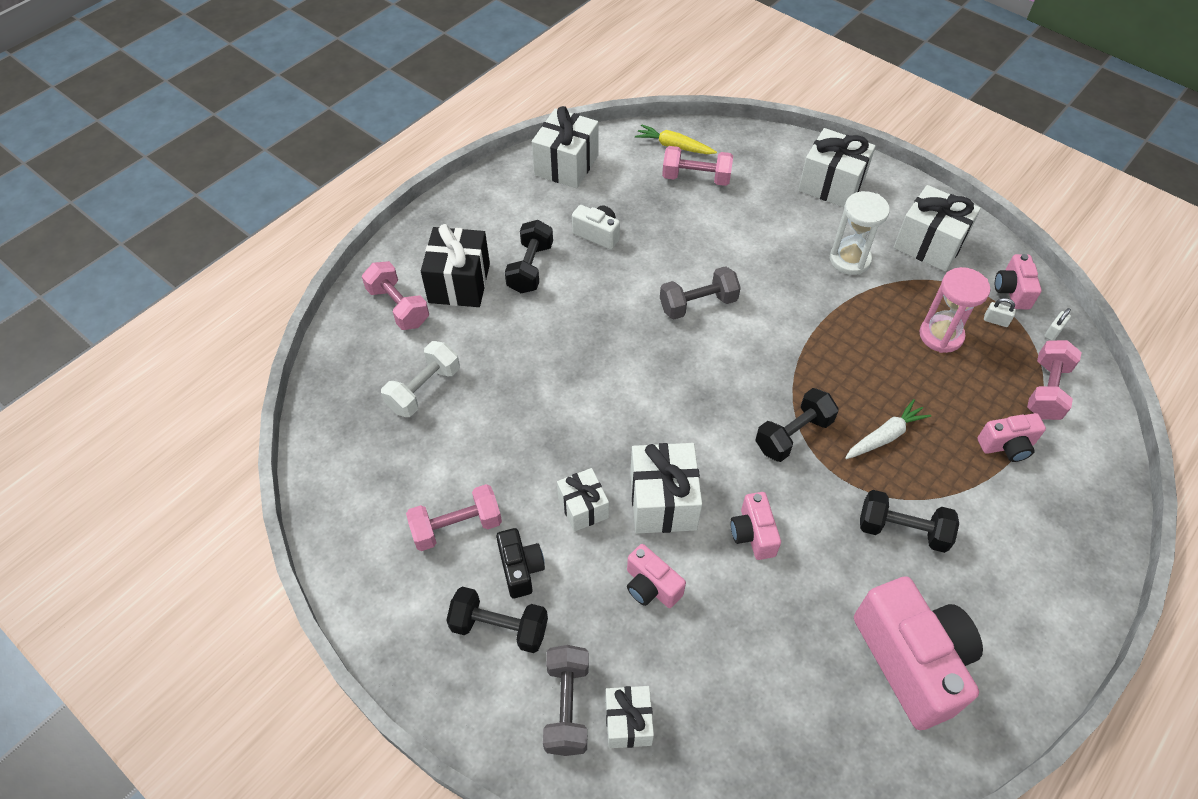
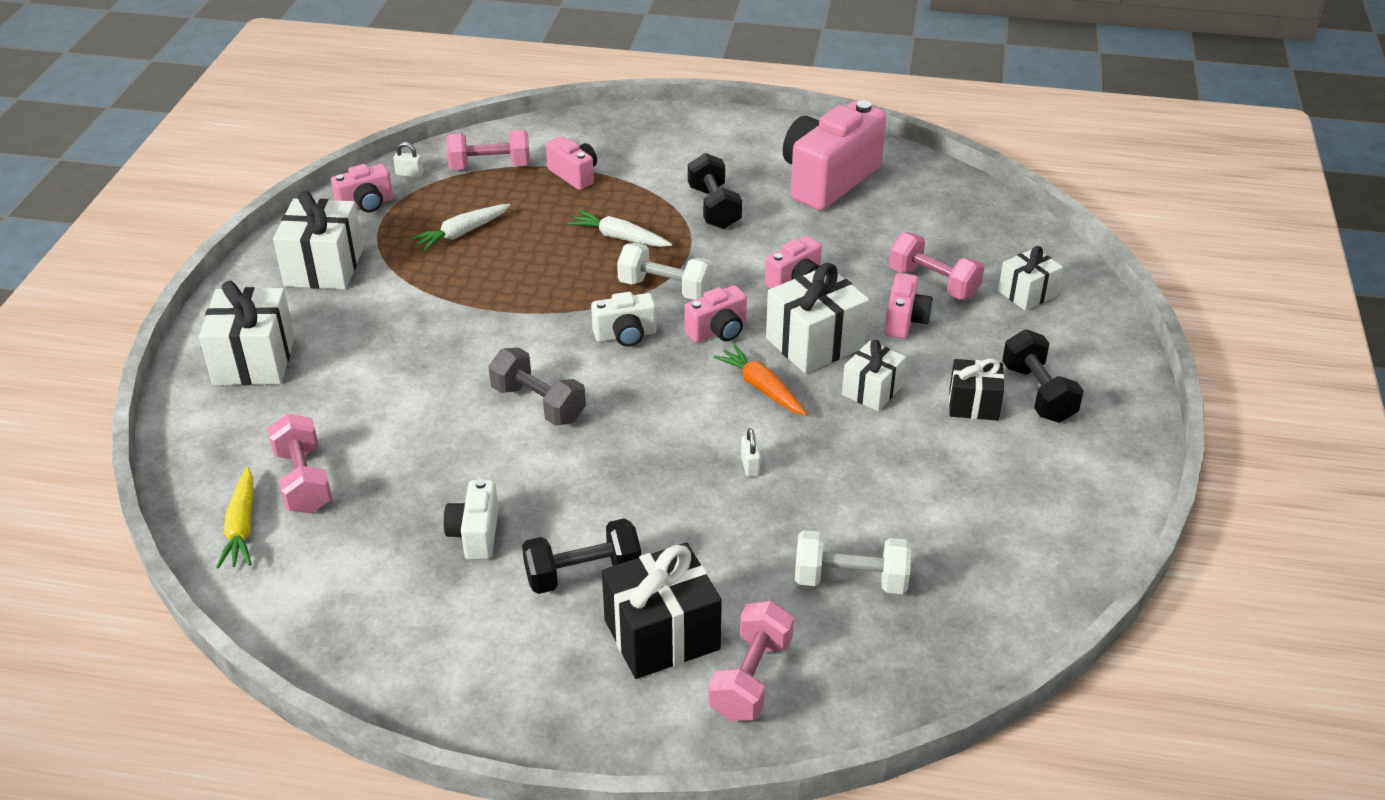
camera: 120 degrees left, 15 degrees down
pink dumbbell [406,484,502,551] -> pink dumbbell moved to [889,232,984,299]
black camera [496,528,545,598] -> black gift [949,359,1004,421]
white gift [532,106,599,188] -> none
grey dumbbell [543,645,589,756] -> none
black dumbbell [755,388,839,462] -> white dumbbell [617,243,713,300]
white hourglass [830,191,890,275] -> none
pink hourglass [920,267,991,353] -> white carrot [411,204,511,251]
white padlock [984,298,1016,327] -> white padlock moved to [741,428,761,477]
none -> white camera [591,292,657,347]
none -> pink camera [684,285,747,343]
none -> orange carrot [713,345,807,415]

